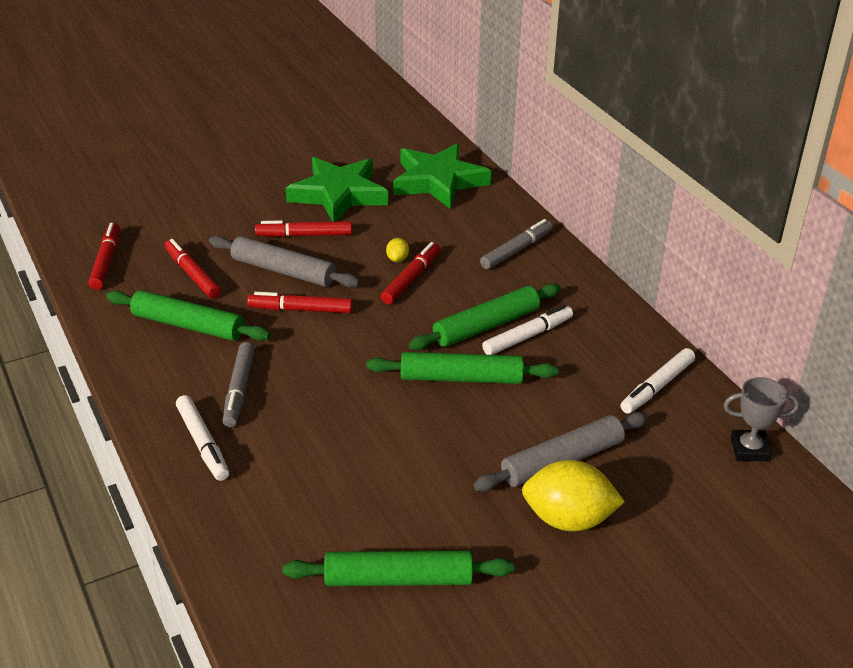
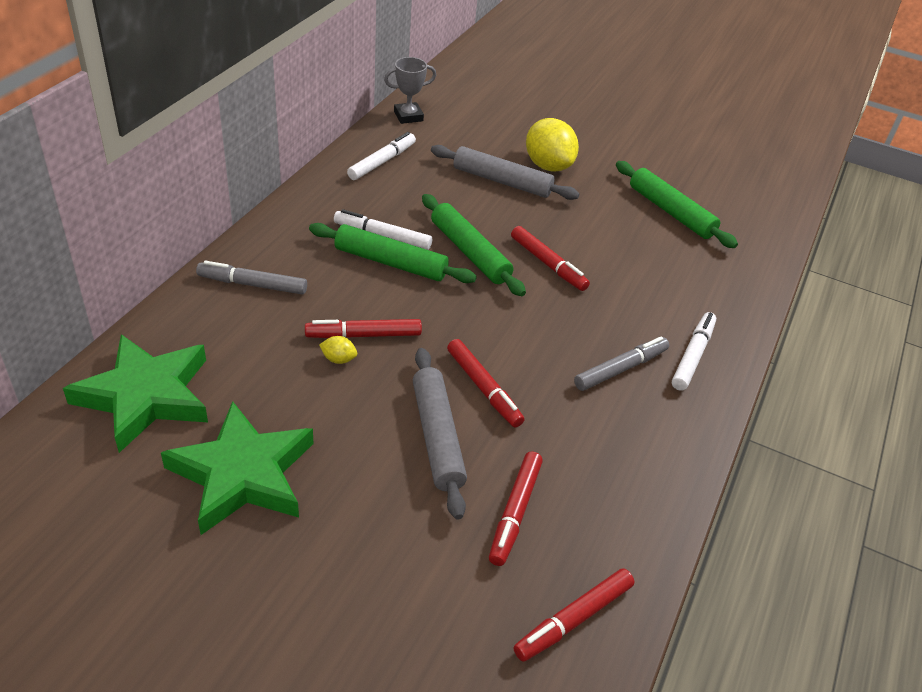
camera: 130 degrees left, 5 degrees up
green rolling pin [106,290,270,341] -> none
red marker [255,220,352,237] -> red marker moved to [511,226,590,291]
yellow lemon [386,238,409,262] -> yellow lemon turned 45 degrees clockwise [319,336,357,364]
white marker [621,348,695,413] -> white marker turned 60 degrees counterclockwise [347,132,416,180]
grey trophy [724,377,799,461] -> grey trophy turned 75 degrees counterclockwise [384,57,436,124]

